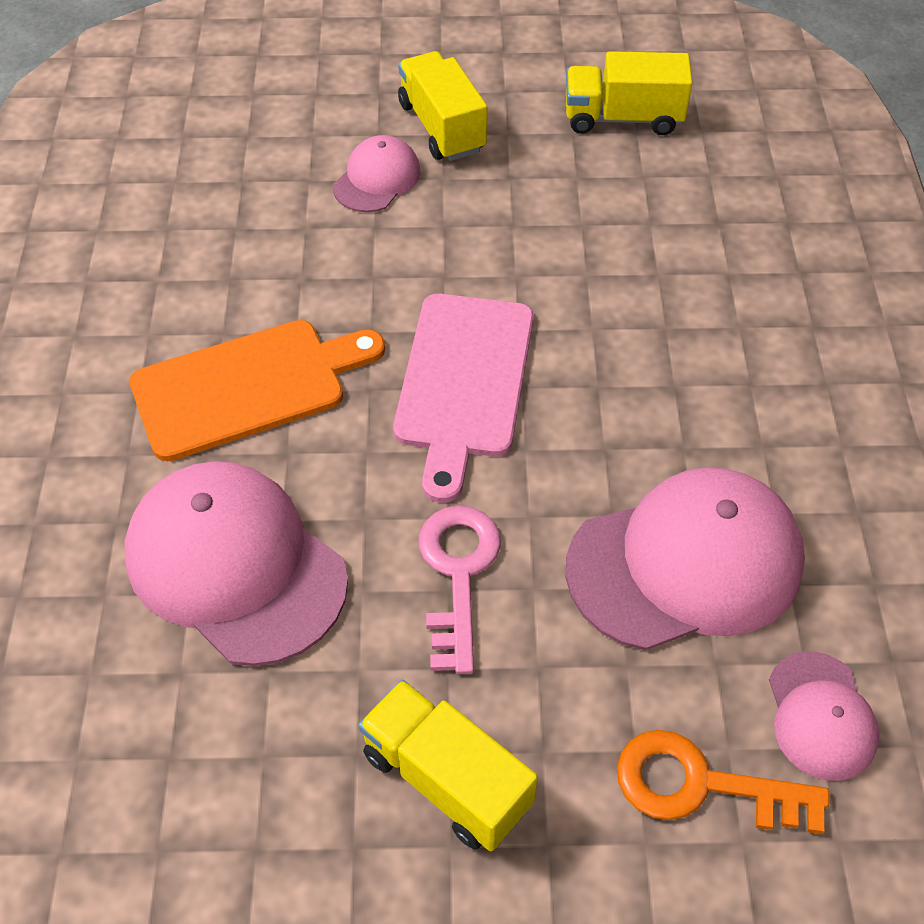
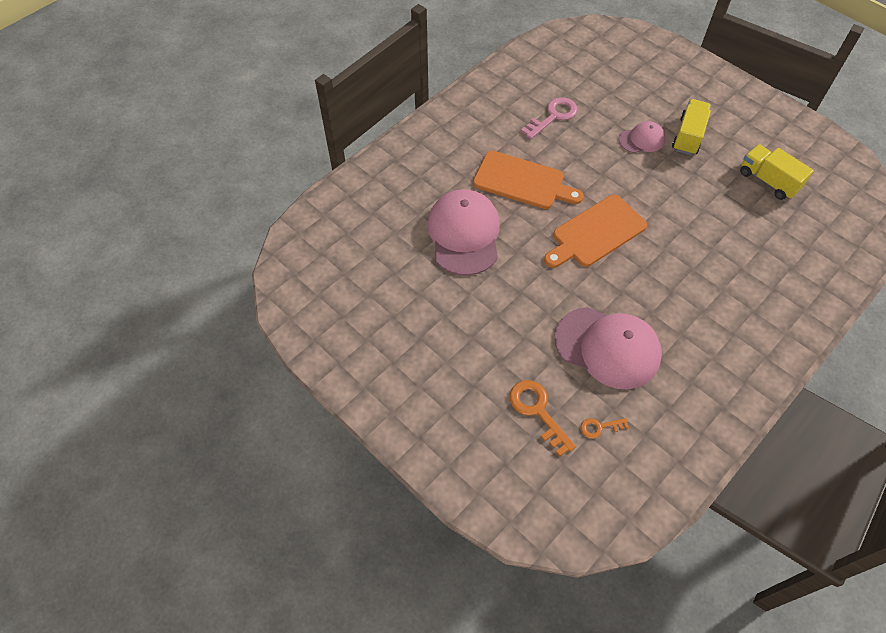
camera: 45 degrees right, 5 degrees up
yellow truck [359,680,538,851] -> none
pink cutting board [393,294,534,503] -> orange cutting board [544,194,647,268]
pink key [419,505,501,674] -> pink key moved to [521,97,577,139]
pink cap [769,651,880,781] -> orange key [581,418,629,439]

